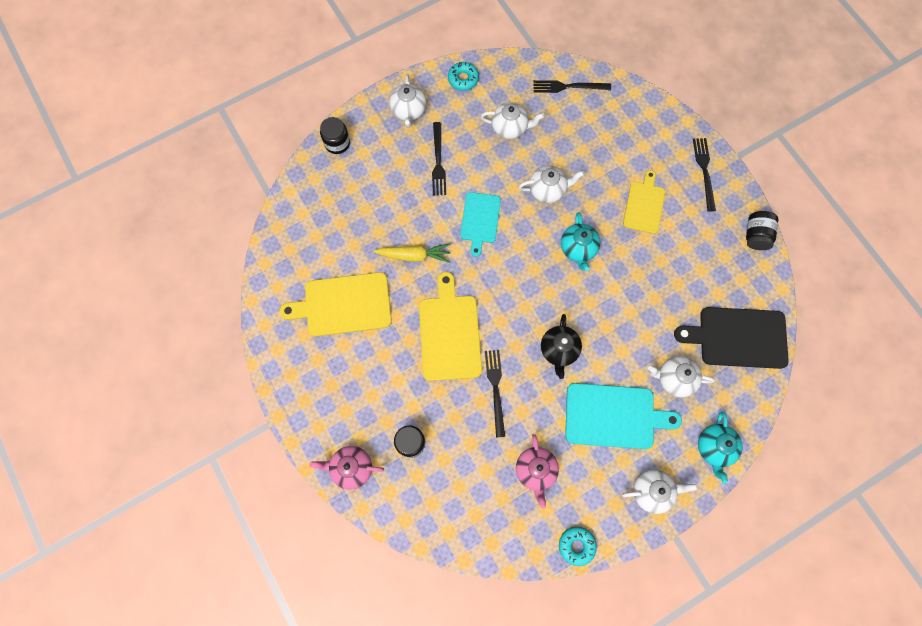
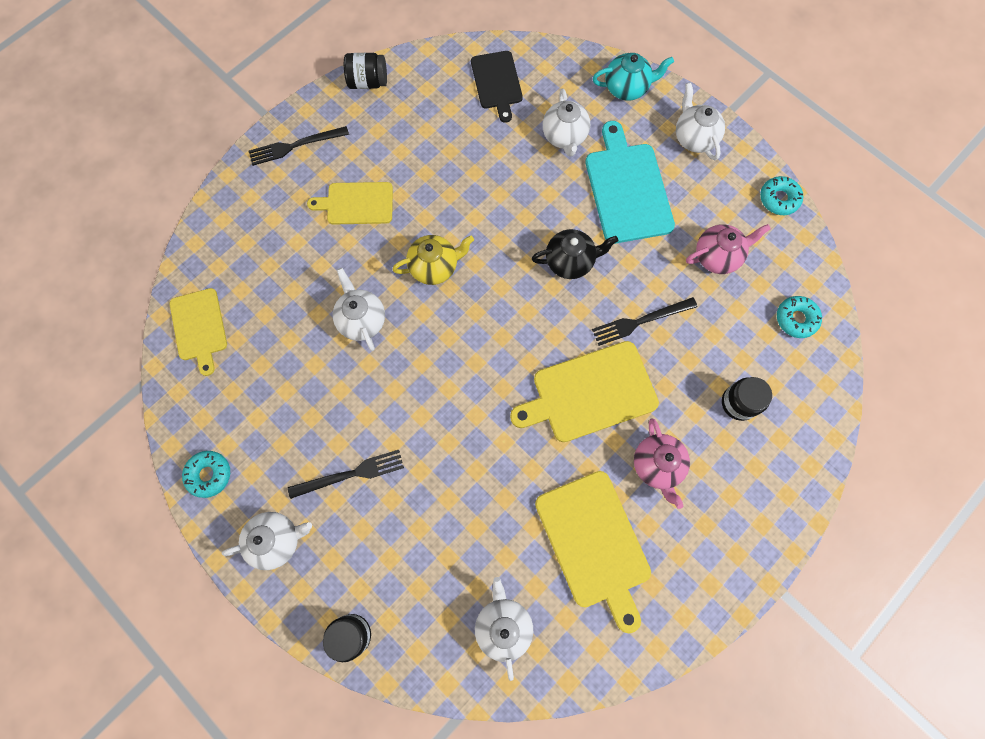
camera: 105 degrees left, 0 degrees up
pink teapot [310,446,384,490] -> pink teapot moved to [634,418,690,509]
yellow carrot [374,243,451,263] -> none
turquoise cutting board [460,192,501,257] -> none
white teapot [481,102,544,139] -> white teapot moved to [475,577,533,681]
black fork [533,80,611,93] -> yellow cutting board [169,288,227,376]
turquoise teapot [561,212,600,271] -> yellow teapot [392,235,474,285]
black cutting board [674,307,789,369] -> black cutting board [471,51,523,123], size x0.63
none -> turquoise donut [777,296,822,338]

